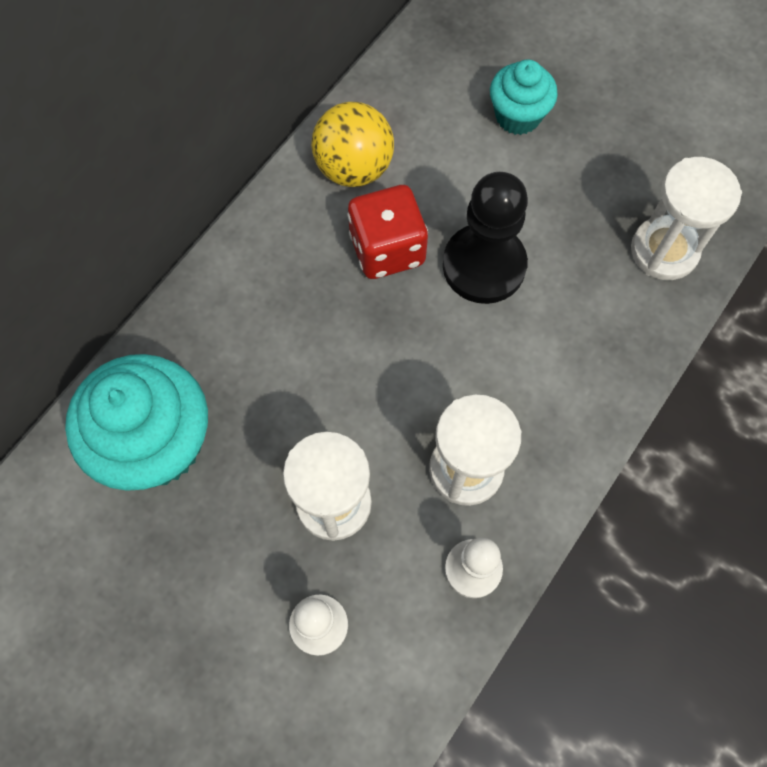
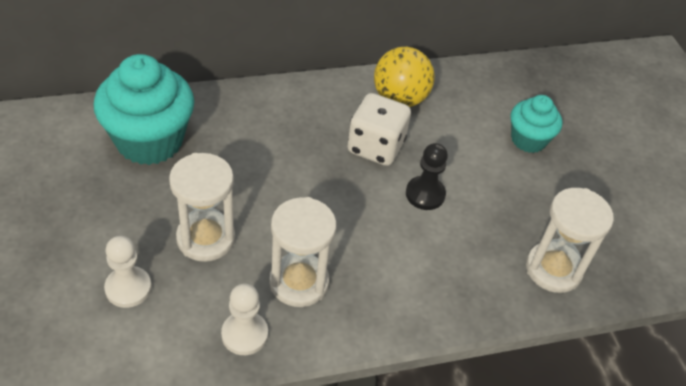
camera: 35 degrees right, 20 degrees down
red dice [347,185,428,279] -> white dice [347,93,411,166]
black pawn [443,172,528,304] -> black pawn [406,143,448,210], size x0.61

